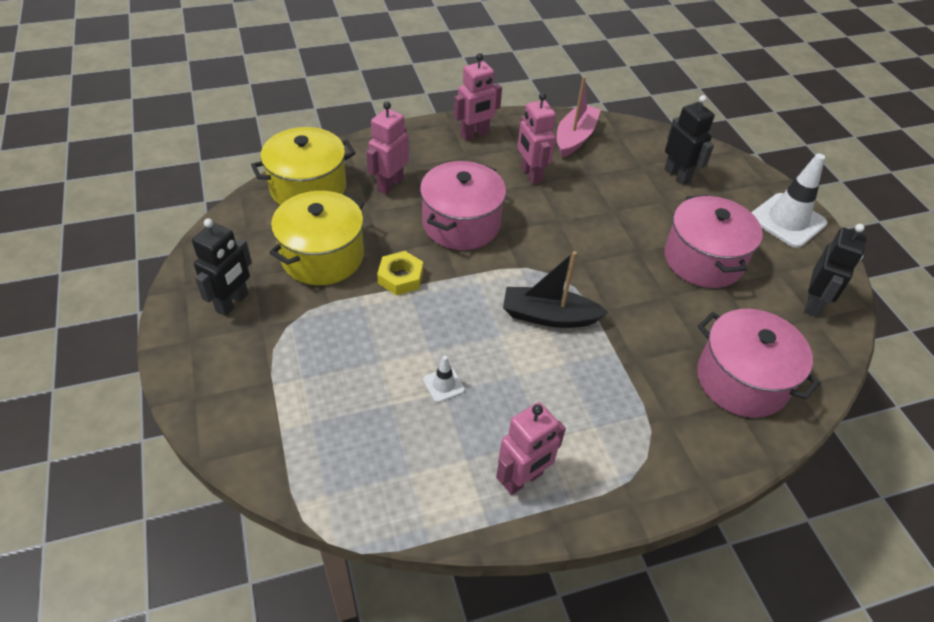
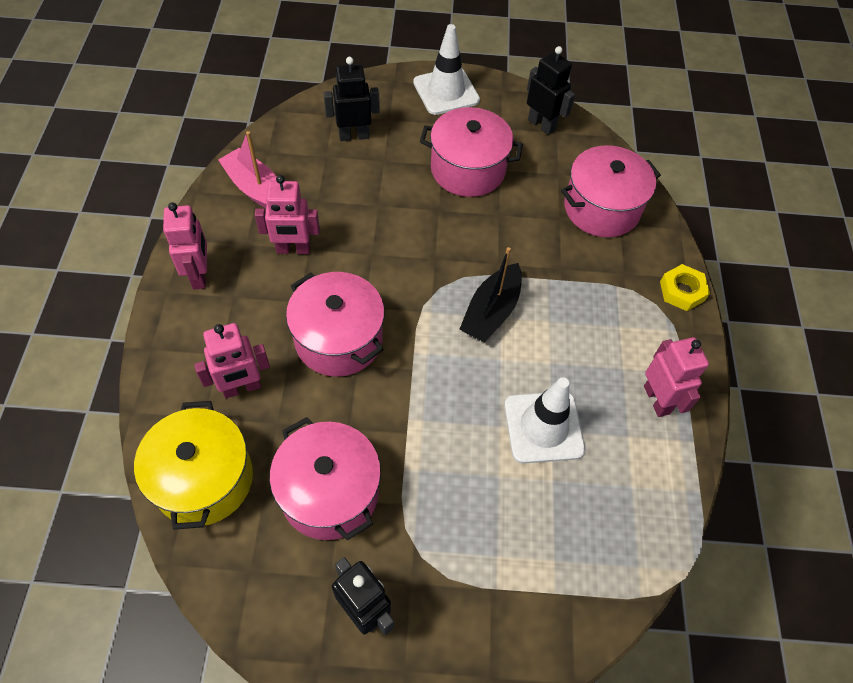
camera: 70 degrees left, 10 degrees up
yellow pot [269,191,364,285] -> pink pot [270,417,381,540]
pink robot [366,102,409,194] -> pink robot turned 75 degrees counterclockwise [194,323,270,398]
yellow nut [377,251,423,295] -> yellow nut moved to [660,264,710,311]
white traffic cone [423,356,465,403] -> white traffic cone [504,377,585,464], size x2.18

